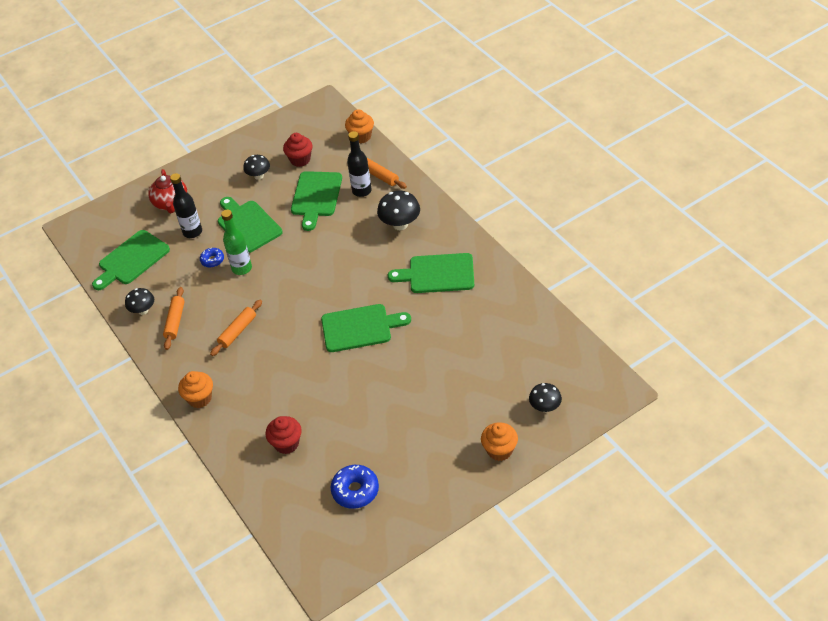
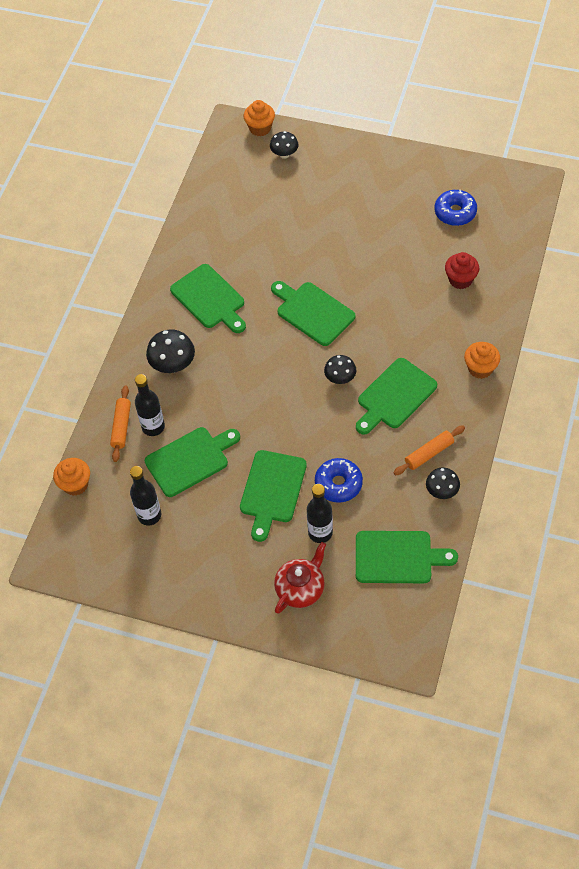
camera: 130 degrees left, 10 degrees up
blue donut [200,248,224,268] -> blue donut [315,458,363,503], size x1.66
orange rolling pin [210,299,262,356] -> green cutting board [356,358,437,435]
green bottle [221,210,252,275] -> none
black mushroom [243,155,270,180] -> black mushroom moved to [324,355,357,384]
red cupcake [283,133,312,167] -> black bottle [130,466,161,525]
orange cupcake [481,422,518,461] -> orange cupcake moved to [244,100,275,136]

